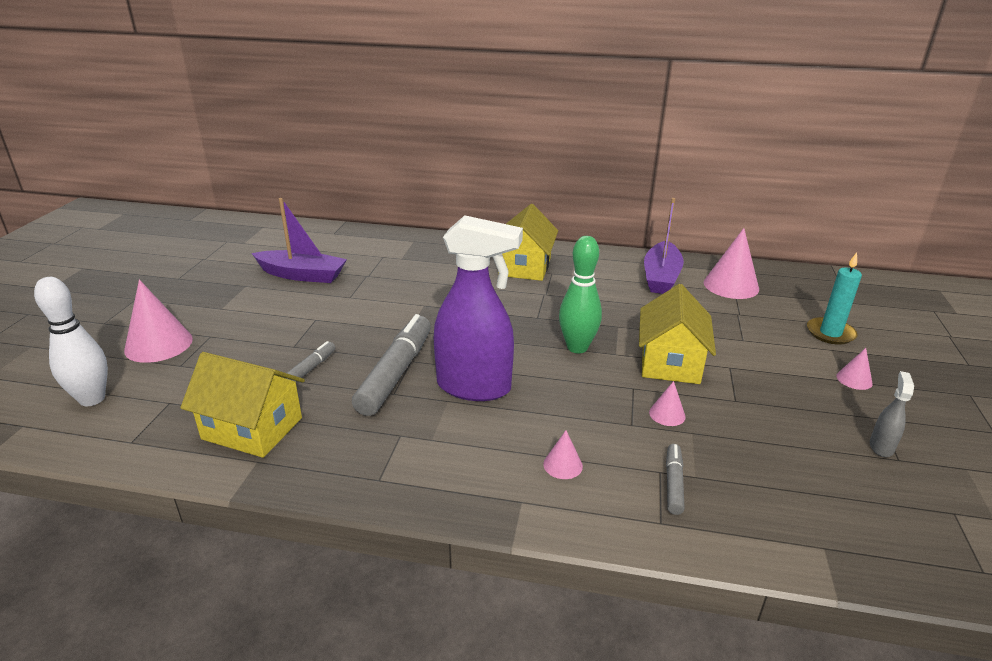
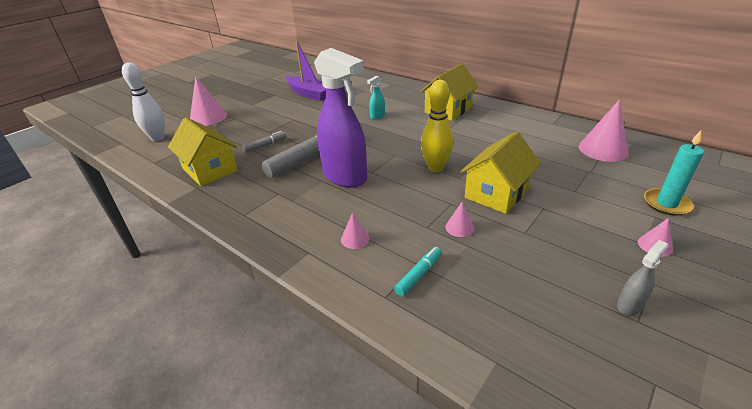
camera: 30 degrees right, 5 degrees up
green bowling pin [559,236,602,353] -> yellow bowling pin [421,80,453,172]
purple boat [644,198,684,294] -> none
grey marker [666,444,685,515] -> turquoise marker [394,247,442,296]
none -> turquoise spray bottle [367,76,385,119]

